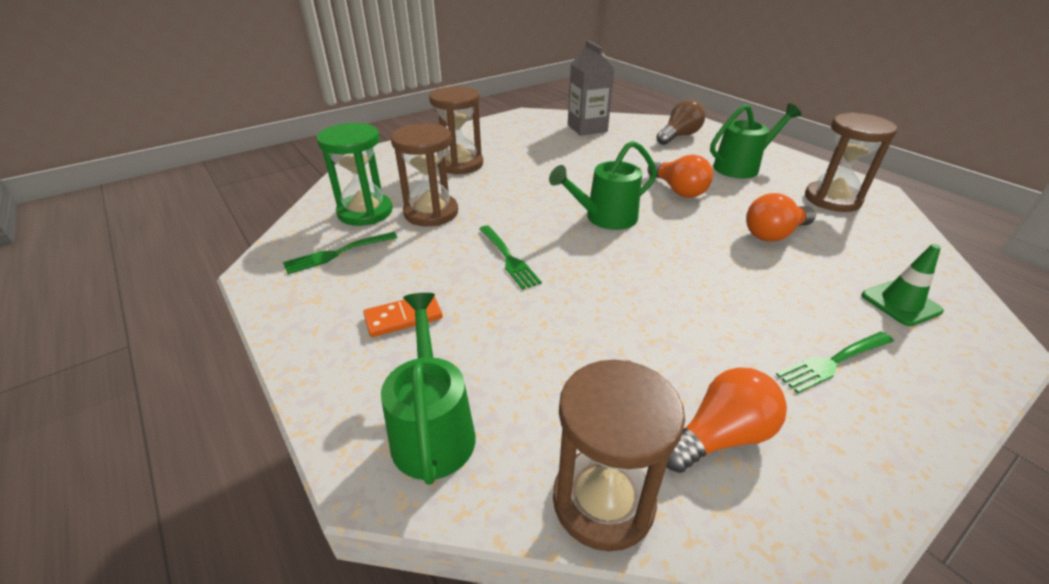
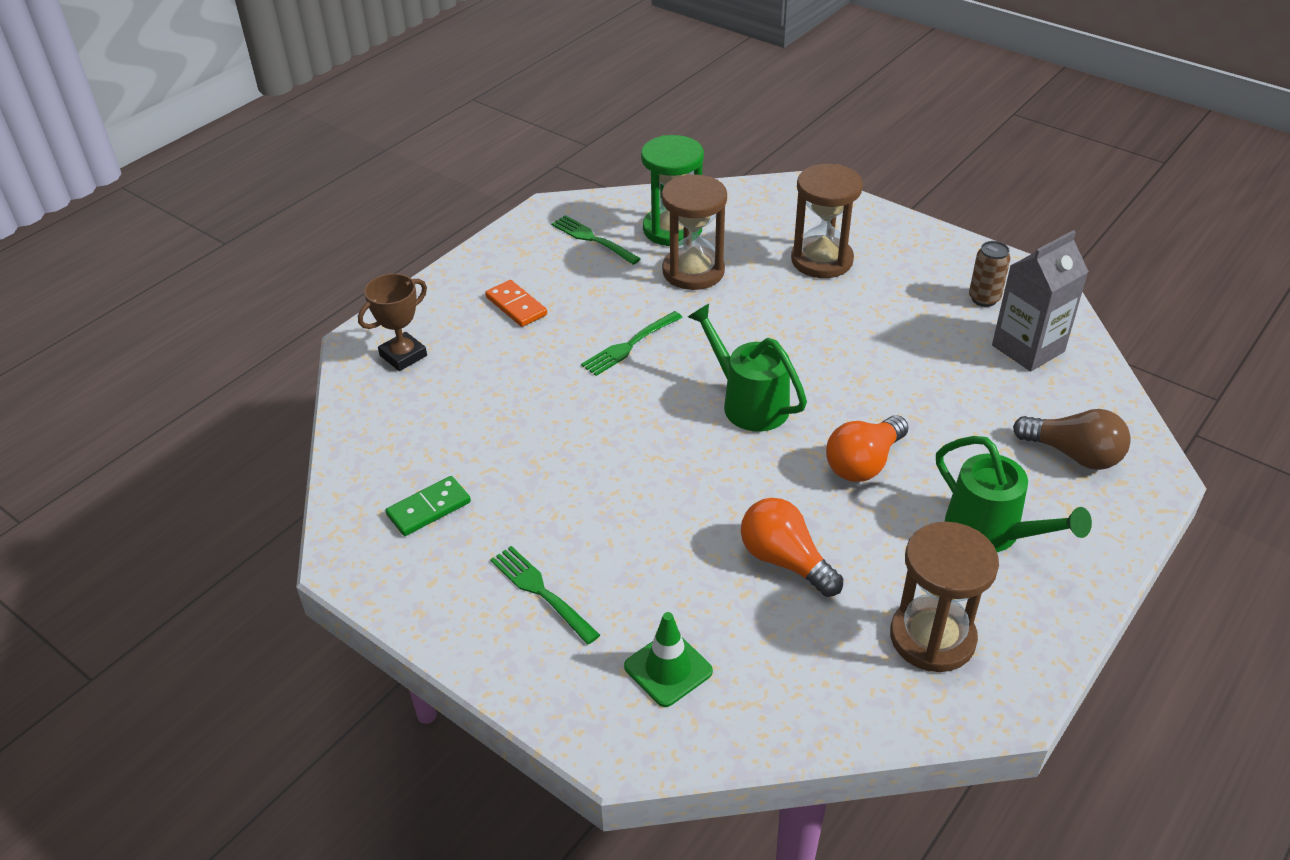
camera: 75 degrees right, 5 degrees up
green watering can [381,293,476,485] -> brown trophy [358,273,427,371]
brown hourglass [553,360,685,551] -> none
orange light bulb [667,367,787,473] -> green domino [385,476,471,536]
none -> brown can [969,241,1011,307]

